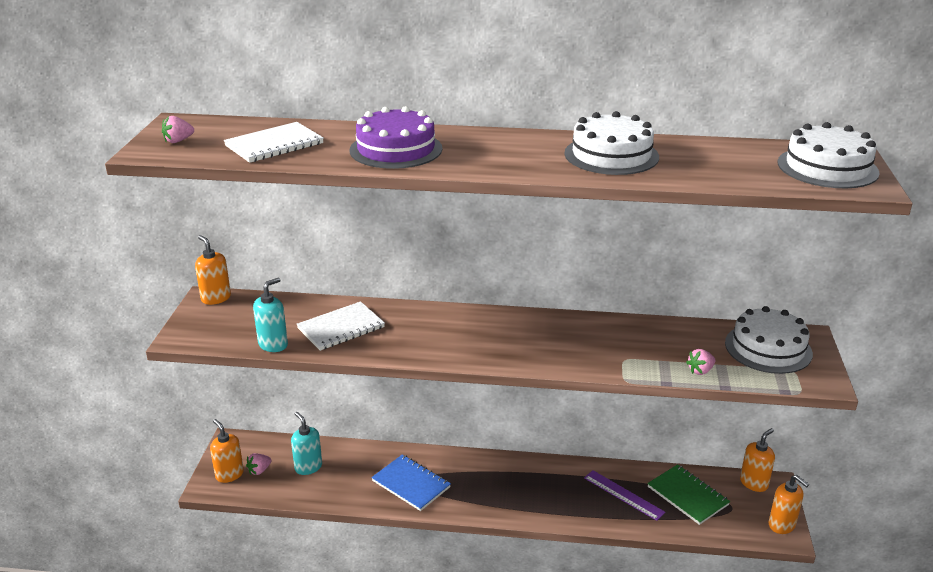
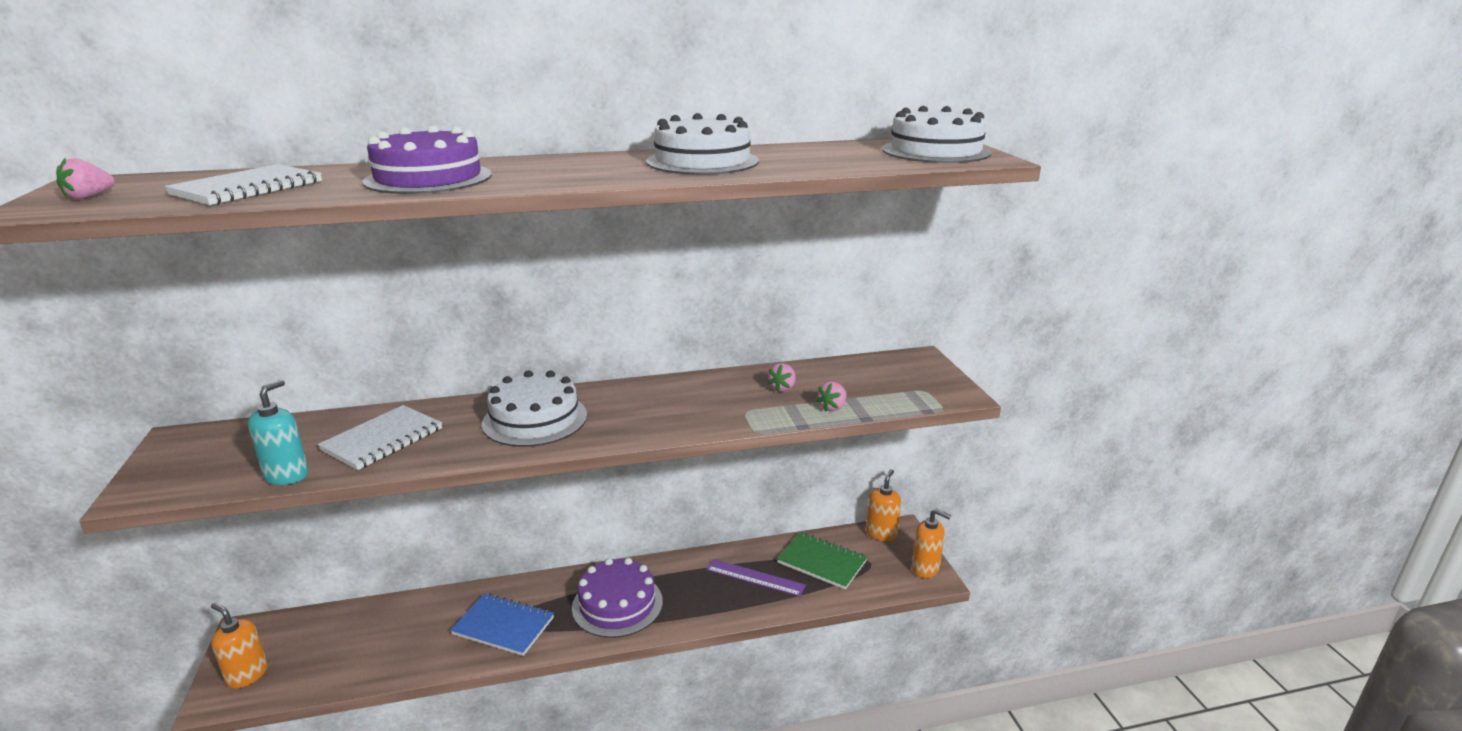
camera: 20 degrees left, 5 degrees down
orange soap dispenser [195,235,231,305] -> none
pink strawberry [246,453,271,475] -> pink strawberry moved to [767,363,796,392]
turquoise soap dispenser [291,412,322,475] -> none
white cake [725,306,813,374] -> white cake moved to [482,370,587,447]
none -> purple cake [572,558,663,638]

